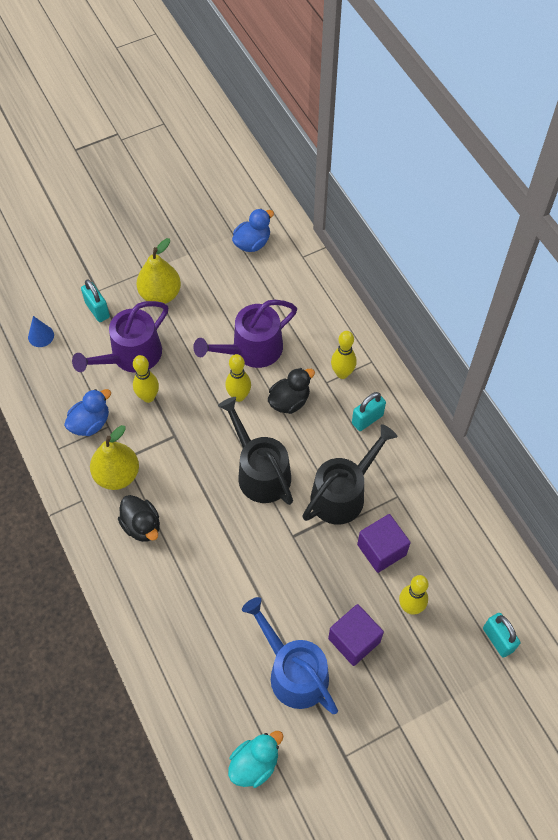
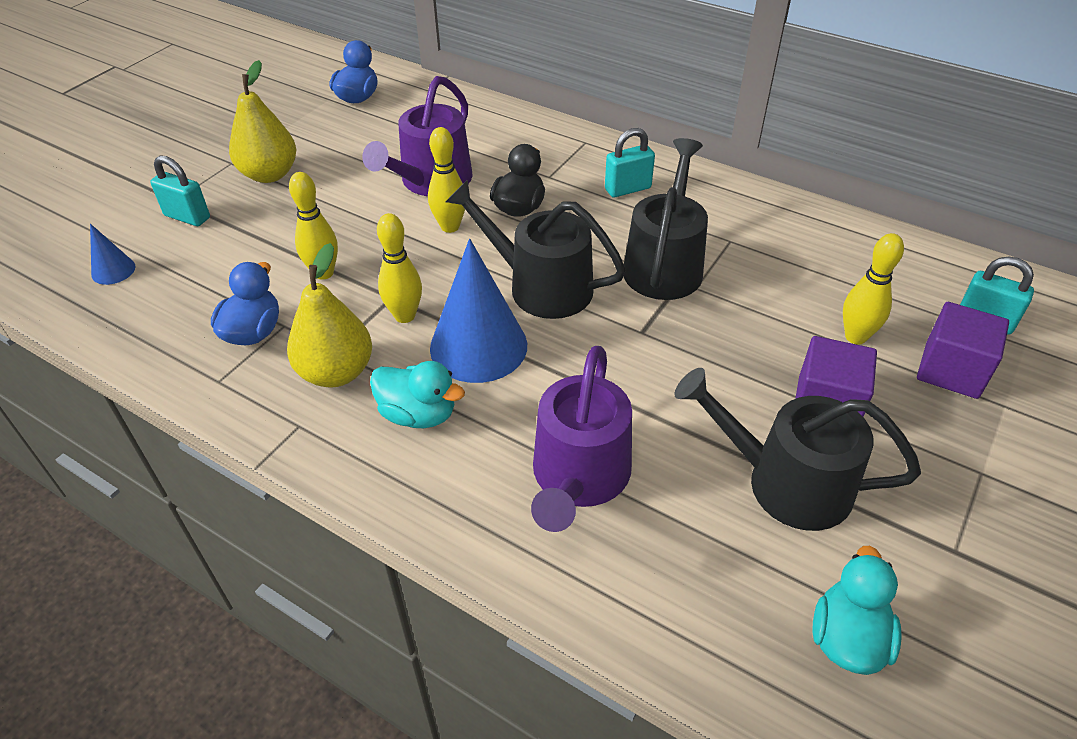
camera: 30 degrees left, 15 degrees down
purple watering can [72,301,168,373] -> purple watering can moved to [531,346,632,532]
black duck [118,495,160,542] -> turquoise duck [370,361,465,428]
blue watering can [242,597,338,714] -> black watering can [674,368,921,531]
yellow bowling pin [331,331,357,379] -> yellow bowling pin moved to [377,213,422,323]
turquoise padlock [352,392,386,431] -> turquoise padlock turned 45 degrees clockwise [605,128,655,197]
purple cube [357,514,411,573] -> purple cube moved to [917,302,1009,399]
none -> blue cone [430,239,527,383]

